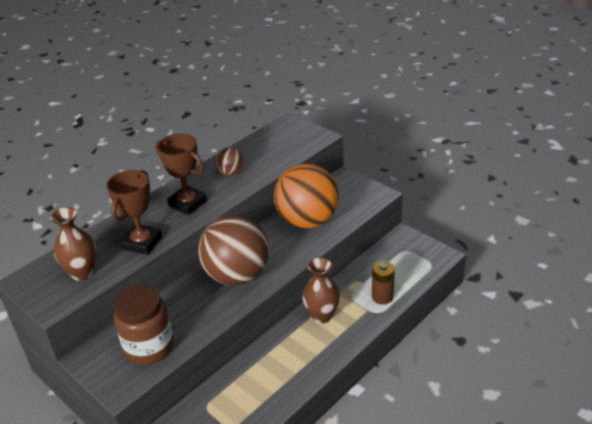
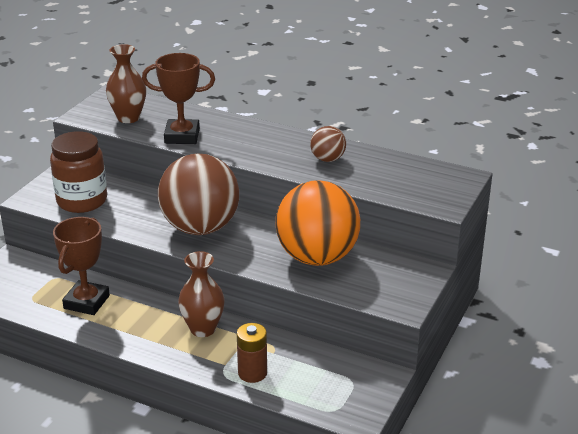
camera: 70 degrees right, 5 degrees down
brown trophy [155,134,207,215] -> brown trophy moved to [53,217,110,315]

